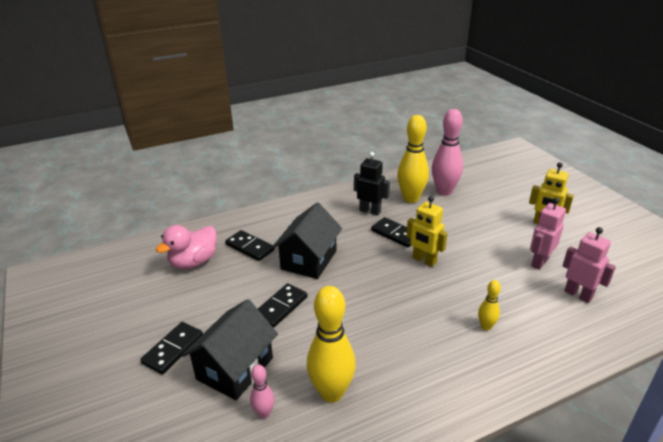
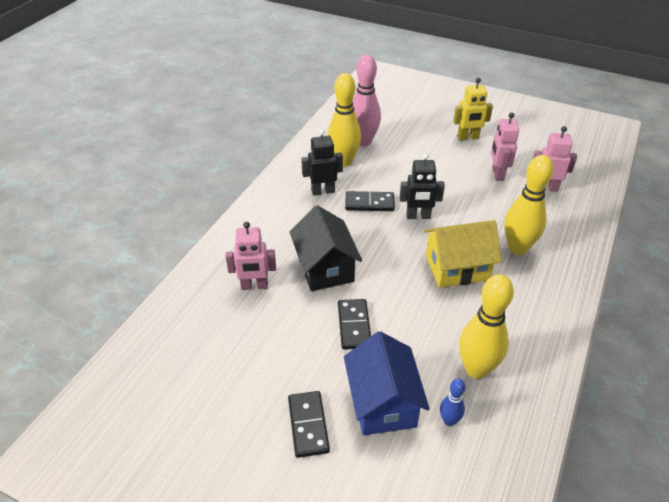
camera: 40 degrees left, 10 degrees up
pink duck [156,225,217,269] -> none
black house [182,299,278,400] -> blue house [344,331,430,435]
black domino [225,230,275,261] -> pink robot [225,222,276,290]
pink bowling pin [250,364,275,419] -> blue bowling pin [440,379,465,426]
yellow robot [406,196,447,267] -> black robot [400,153,445,219]
yellow bowling pin [478,280,501,330] -> yellow bowling pin [504,155,553,255], size x2.04
none -> yellow house [424,220,502,288]

